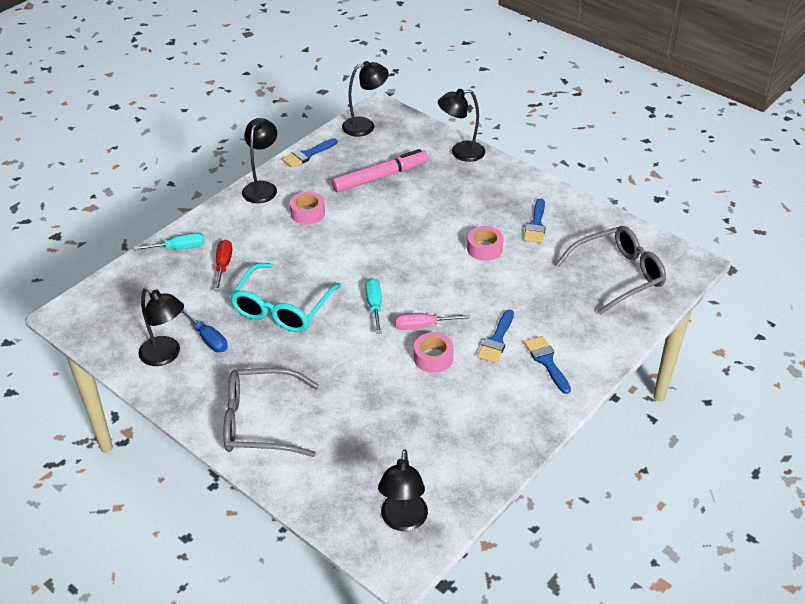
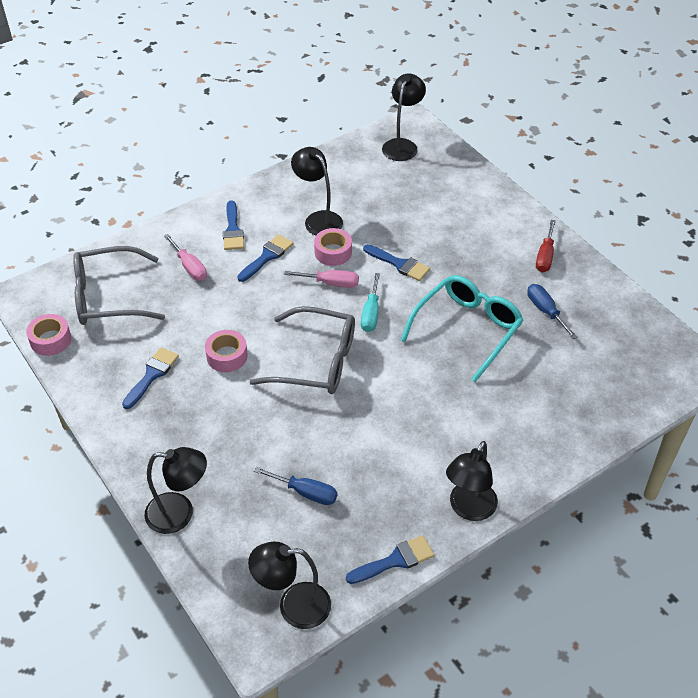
camera: 165 degrees left, 5 degrees up
turquoise screwdriver [134,232,205,250] -> none
black lamp [138,288,184,366] -> black lamp moved to [291,147,343,235]
red screwdriver [214,240,232,291] -> red screwdriver moved to [536,220,556,272]
grey glasses [224,368,319,457] -> grey glasses moved to [249,306,355,394]
pink tape [290,191,325,225] -> pink tape moved to [26,314,71,356]
pink marker [332,149,429,192] -> blue screwdriver [254,467,337,505]
none -> pink screwdriver [164,234,207,281]
none -> blue brush [363,244,430,281]

